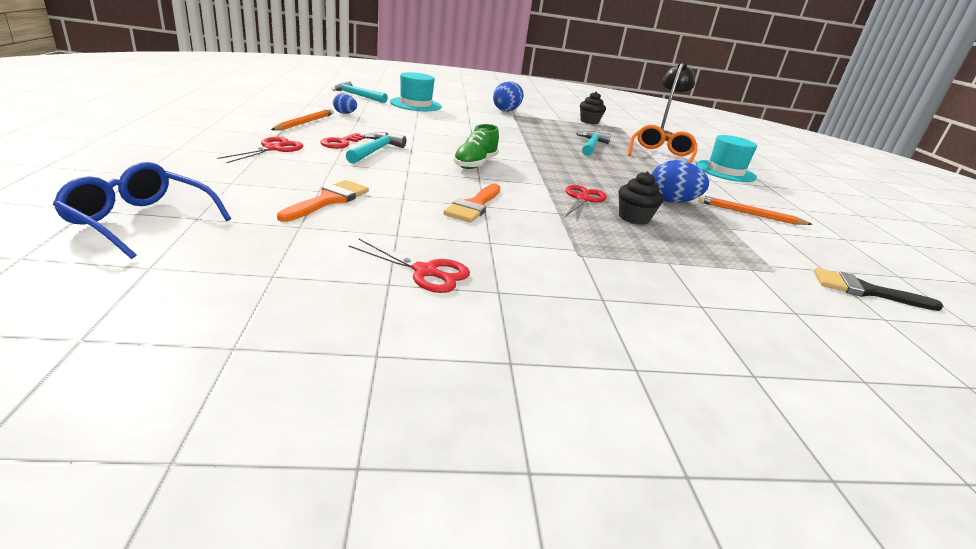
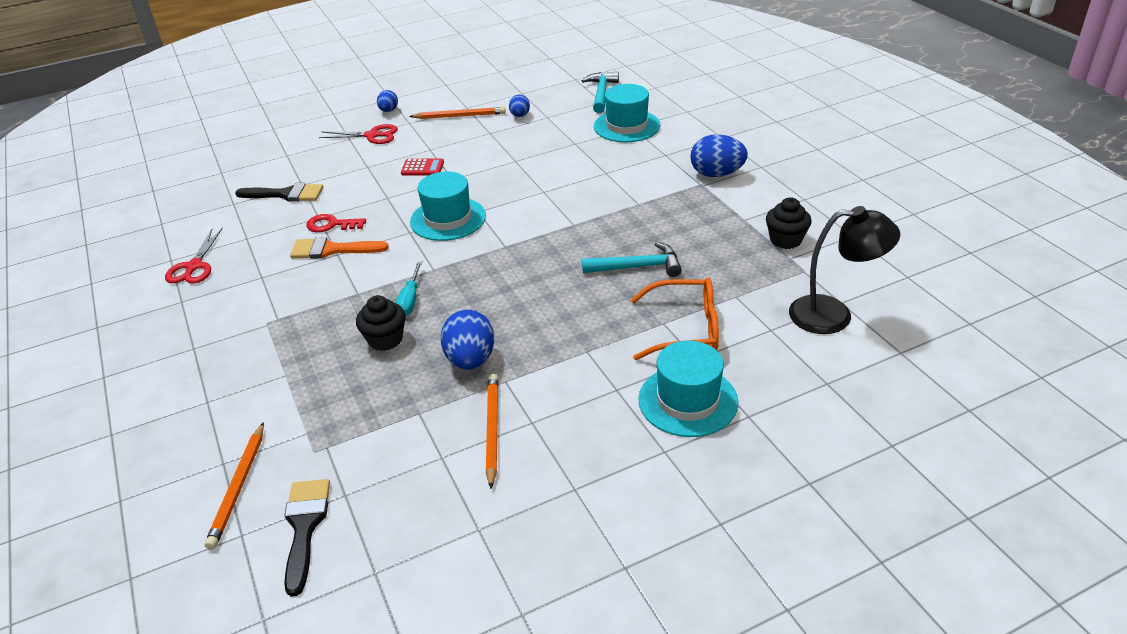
camera: 75 degrees right, 10 degrees up
blue glasses [53,162,231,259] -> none
orange brush [277,180,369,222] -> black brush [235,183,323,202]
red key [320,133,365,149] -> red key moved to [306,214,366,232]
turquoise hammer [346,132,406,164] -> red calculator [401,159,444,175]
green shoe [453,124,499,169] -> turquoise hat [410,171,486,241]
red scissors [565,185,607,220] -> turquoise screwdriver [396,261,423,316]
none -> orange pencil [205,422,264,550]
none -> blue egg [377,90,398,112]

